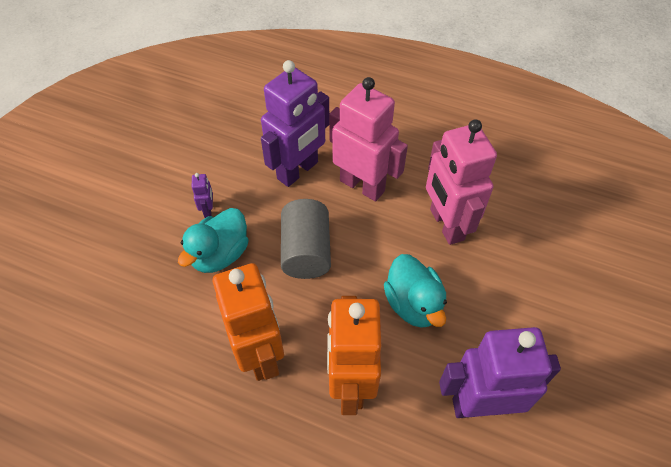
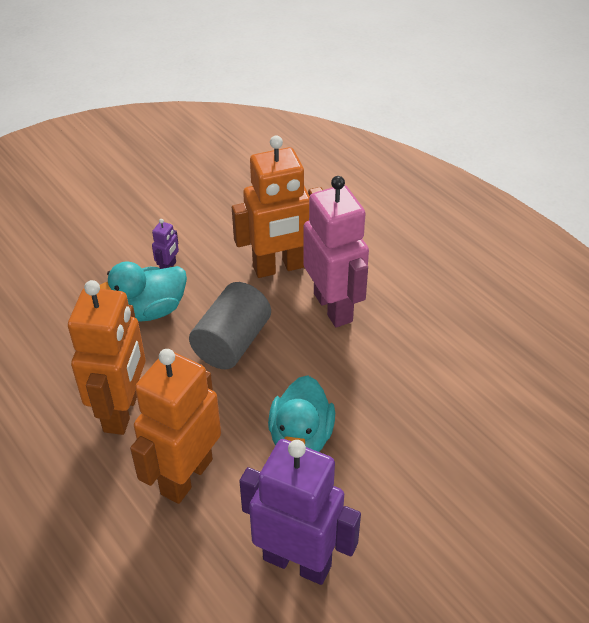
camera: 30 degrees right, 10 degrees down
purple robot [261,60,329,187] -> orange robot [232,135,323,278]
pink robot [426,119,497,245] -> none

